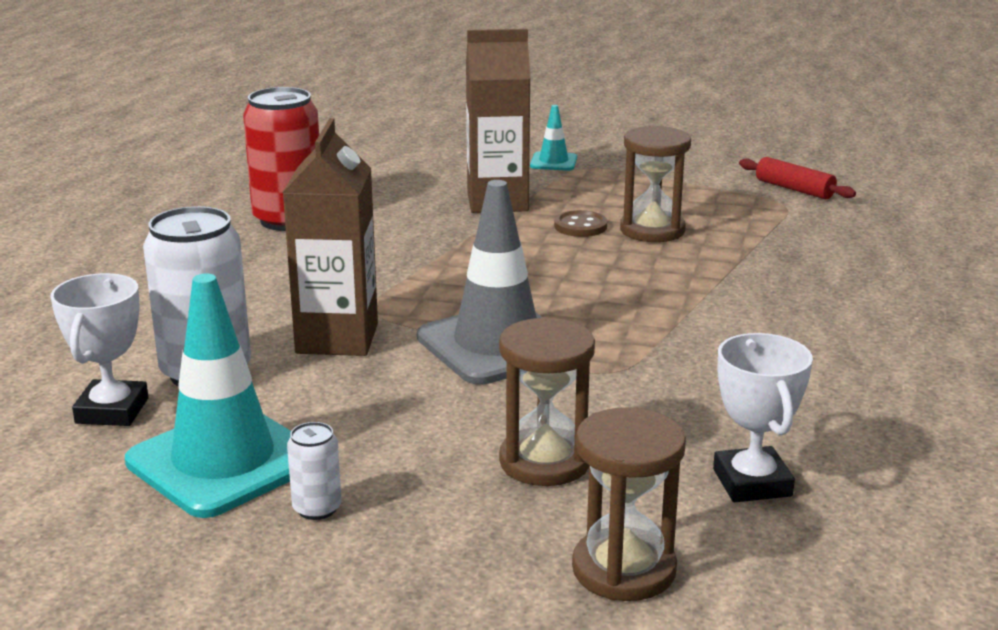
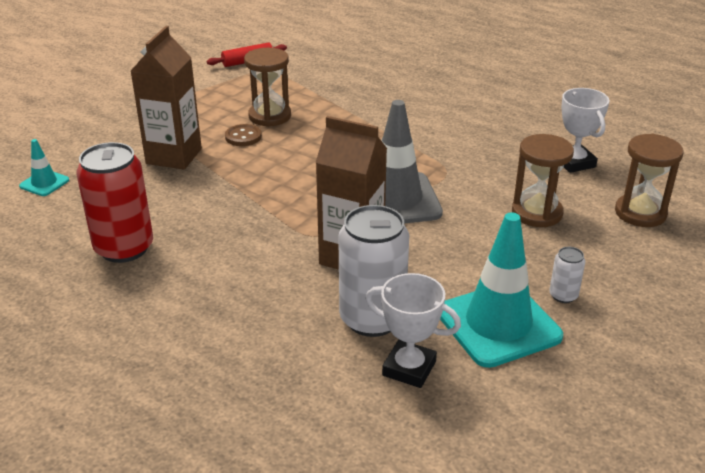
camera: 70 degrees left, 10 degrees up
turquoise traffic cone [530,105,577,171] -> turquoise traffic cone moved to [19,139,69,196]
white trophy [713,333,813,502] -> white trophy turned 60 degrees clockwise [562,88,610,173]

